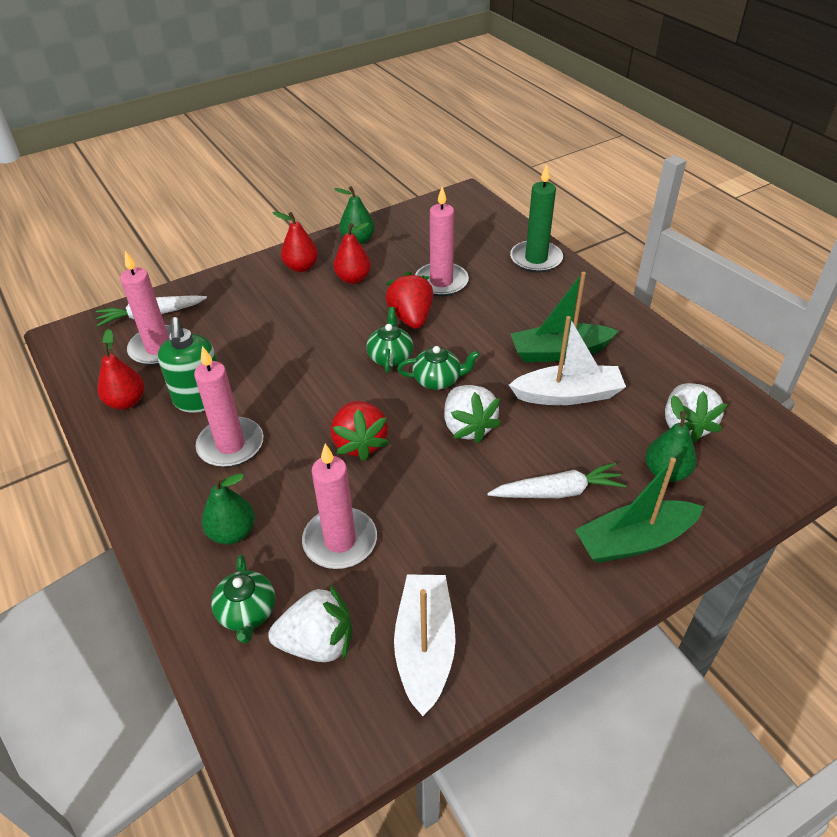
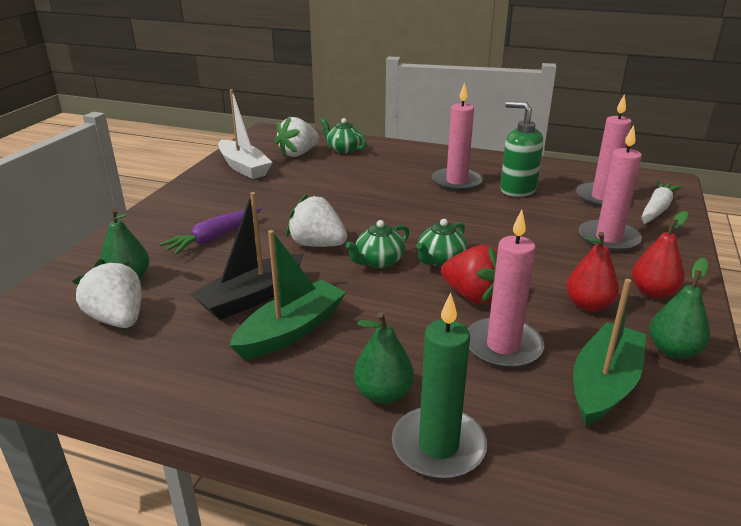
camera: 140 degrees right, 15 degrees down
red pear [98,329,144,410] -> none
green pear [201,474,255,545] -> green pear moved to [354,312,414,404]
pink candle [302,444,377,569] -> pink candle moved to [579,125,642,252]
red strawberry [331,401,389,461] -> none
green teapot [367,307,413,373] -> green teapot turned 75 degrees clockwise [416,219,467,267]
white carrot [487,463,626,498] -> purple carrot [159,208,262,255]
white boat [509,316,626,405] -> black boat [191,192,304,320]
green boat [575,458,704,563] -> green boat moved to [573,279,646,426]

